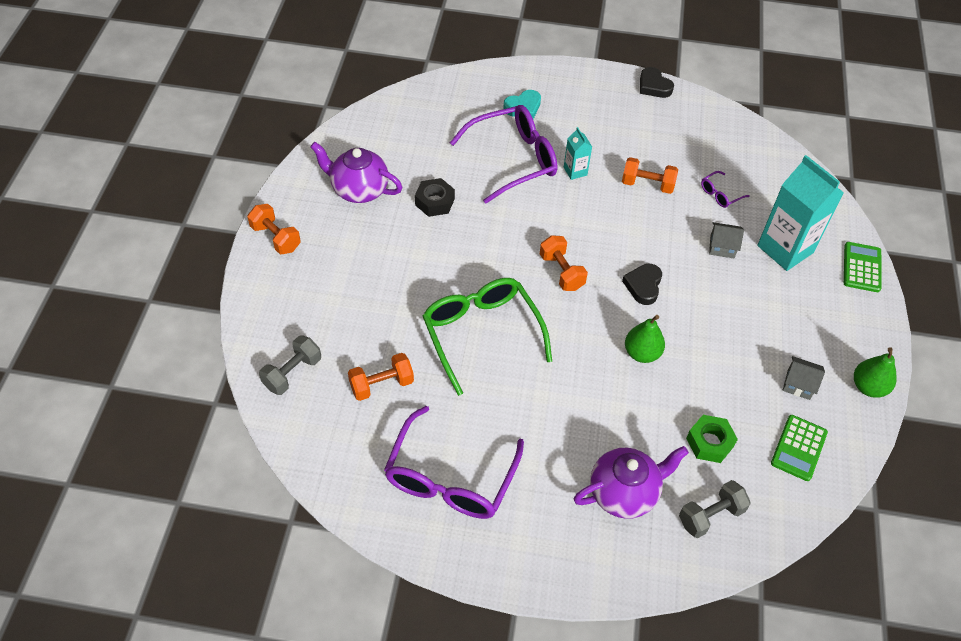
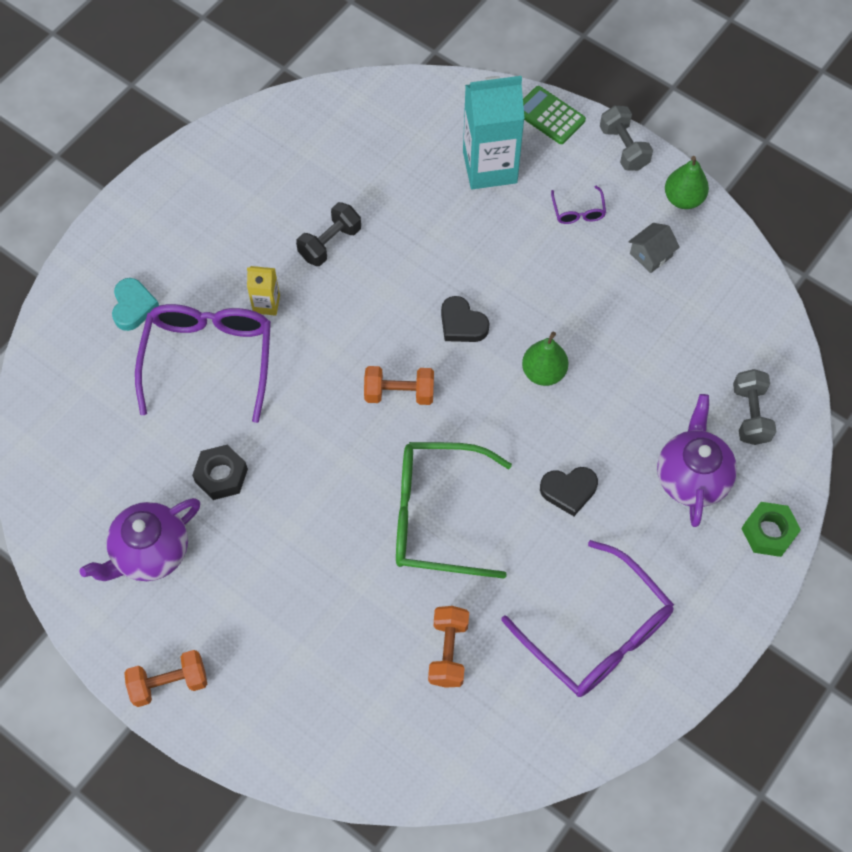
camera: 60 degrees left, 10 degrees up
grey dumbbell [259,335,321,395] -> grey dumbbell moved to [600,106,653,171]
turquoise carton [564,127,592,180] -> yellow carton [247,266,280,316]
orange dumbbell [622,157,678,194] -> black dumbbell [296,202,361,266]
black heart [640,67,674,98] -> black heart moved to [540,467,598,516]
green nut [686,415,738,463] -> green nut moved to [741,502,801,557]
purple glasses [701,171,750,208] -> purple glasses moved to [551,186,606,224]
grey house [709,222,744,258] -> none
green calculator [771,415,828,481] -> none

